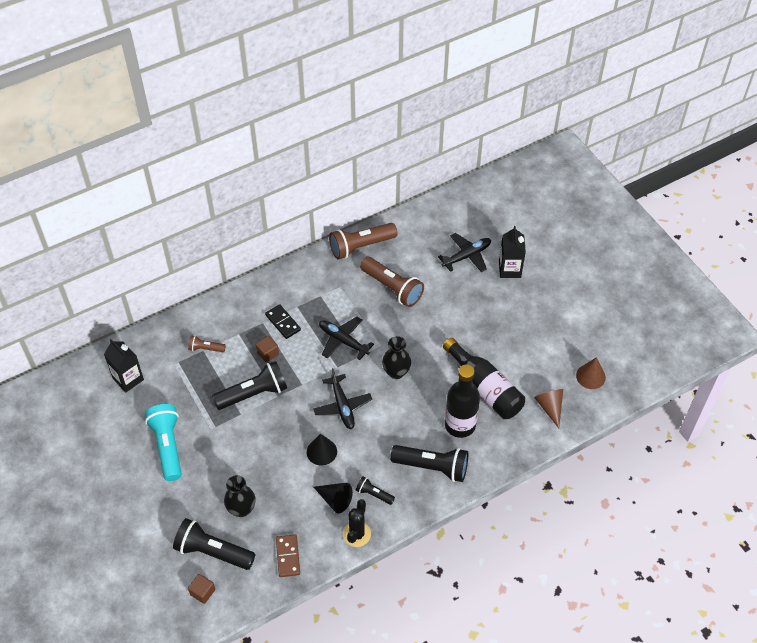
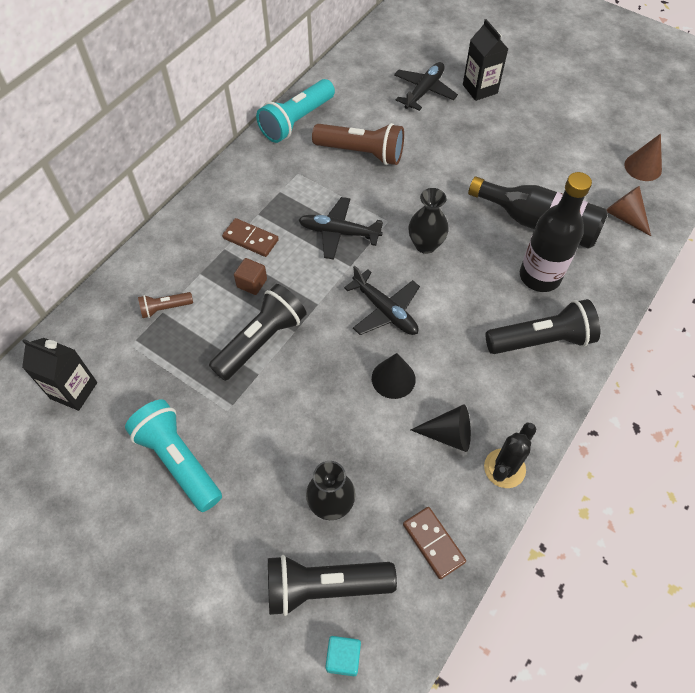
camera: 25 degrees left, 5 degrees up
brown cube [188,574,215,604] -> turquoise cube [325,636,361,676]
black domino [265,304,301,339] -> brown domino [222,218,279,257]
brown flashlight [329,223,398,259] -> turquoise flashlight [256,79,335,143]
black cactus [343,499,371,547] -> black cactus turned 45 degrees clockwise [484,423,536,488]
black flashlight [356,476,395,505] -> none

